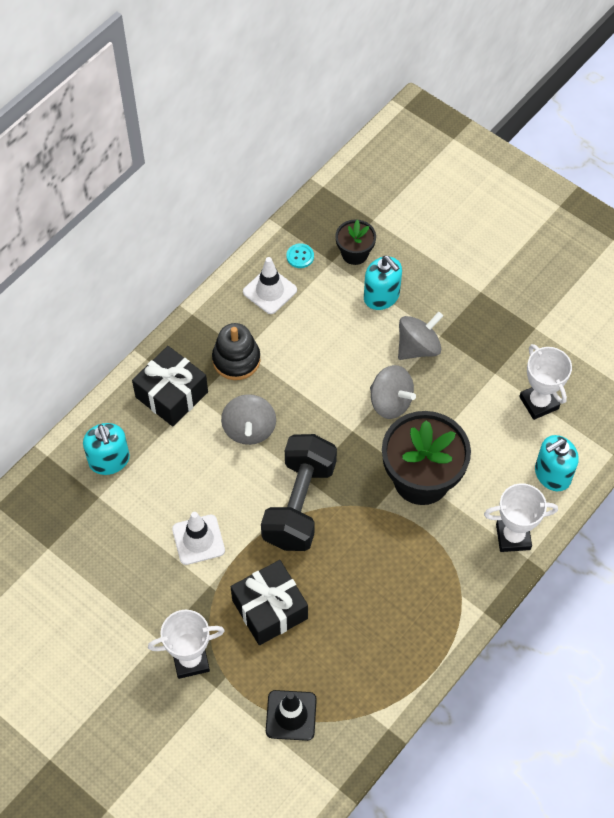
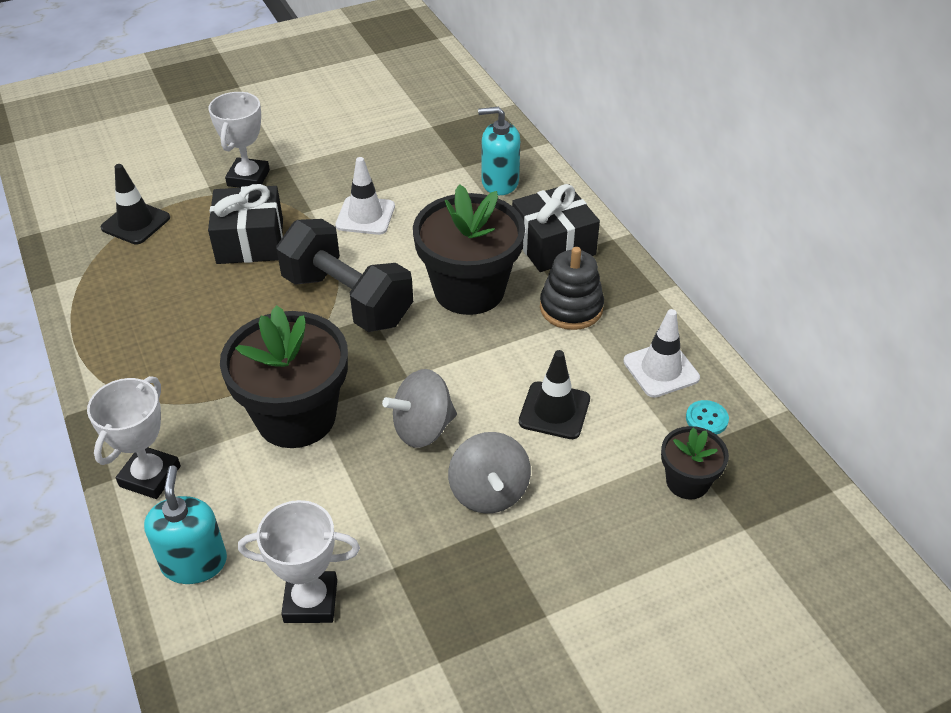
camera: 115 degrees right, 15 degrees down
grey spinning top [221,394,276,445] -> black flower pot [413,184,525,315]
turquoise soap dispenser [364,256,402,310] -> none
none -> black traffic cone [519,350,590,439]

